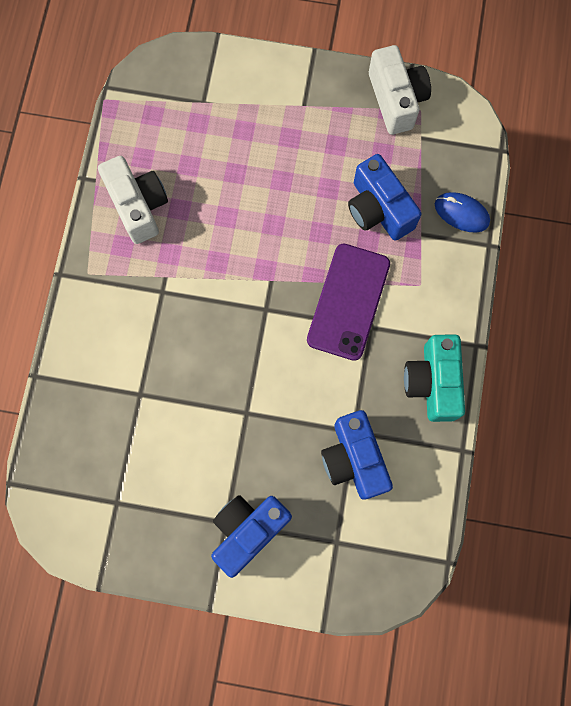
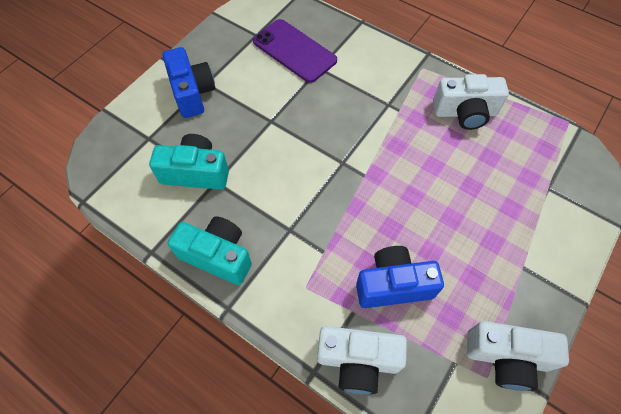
camera: 115 degrees right, 15 degrees down
purple phone [307,244,390,361] -> purple phone moved to [253,19,337,83]
blue camera [321,410,393,500] -> turquoise camera [149,134,229,190]
blue mouse [435,192,490,233] -> white camera [317,326,407,394]

